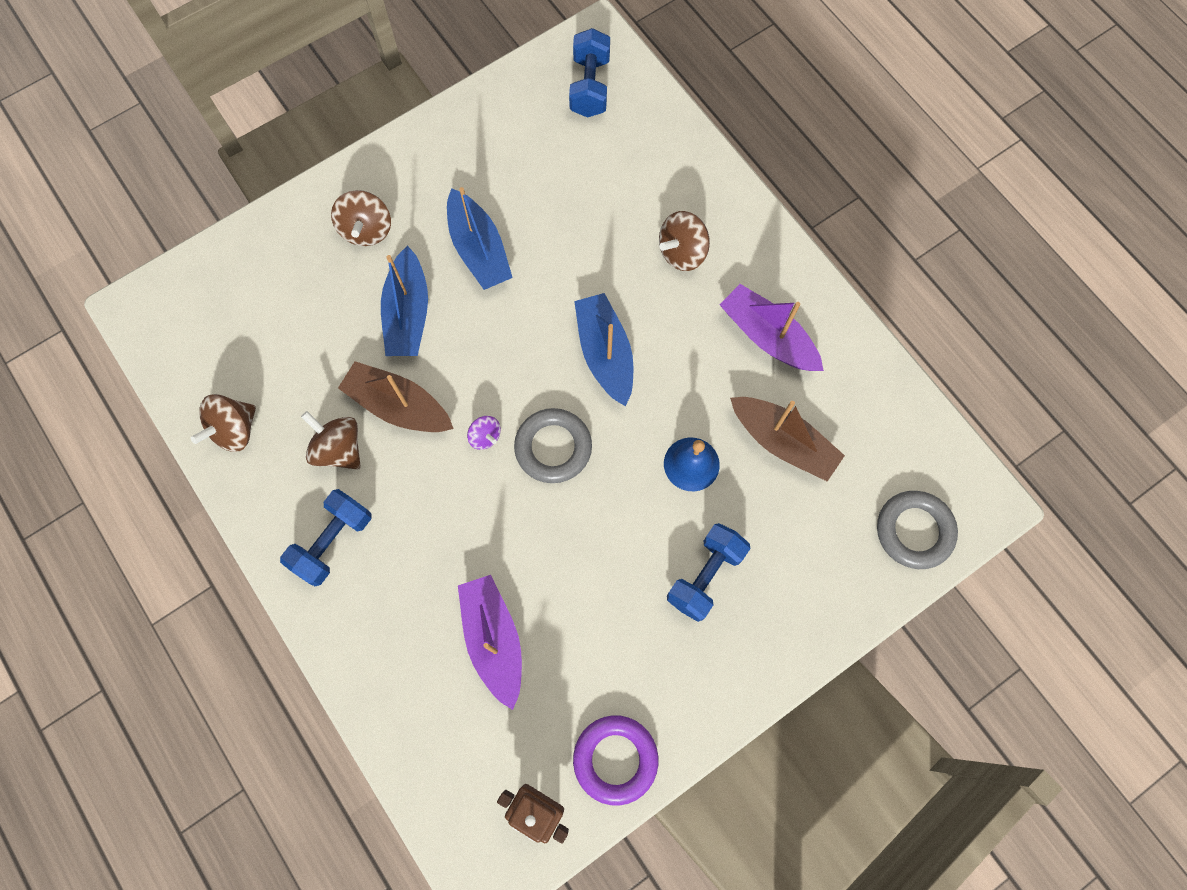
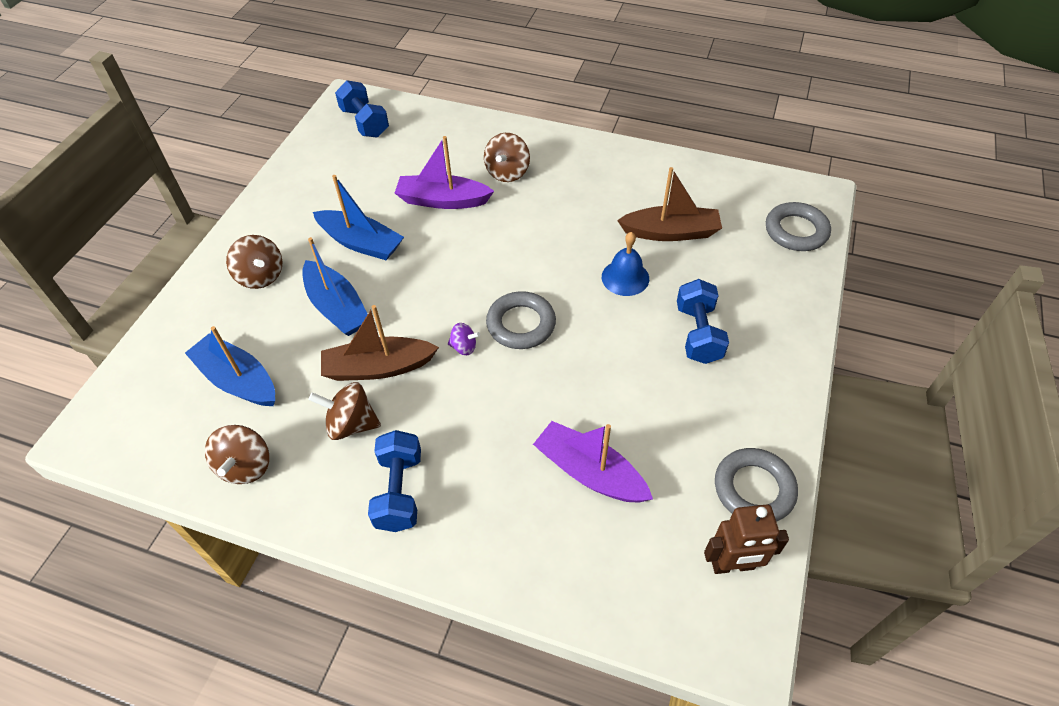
camera: 35 degrees left, 20 degrees down
purple ring [573,715,658,805] -> grey ring [715,448,798,522]
blue boat [574,293,633,406] -> blue boat moved to [185,326,275,406]
purple boat [720,284,824,371] -> purple boat moved to [395,136,494,209]

